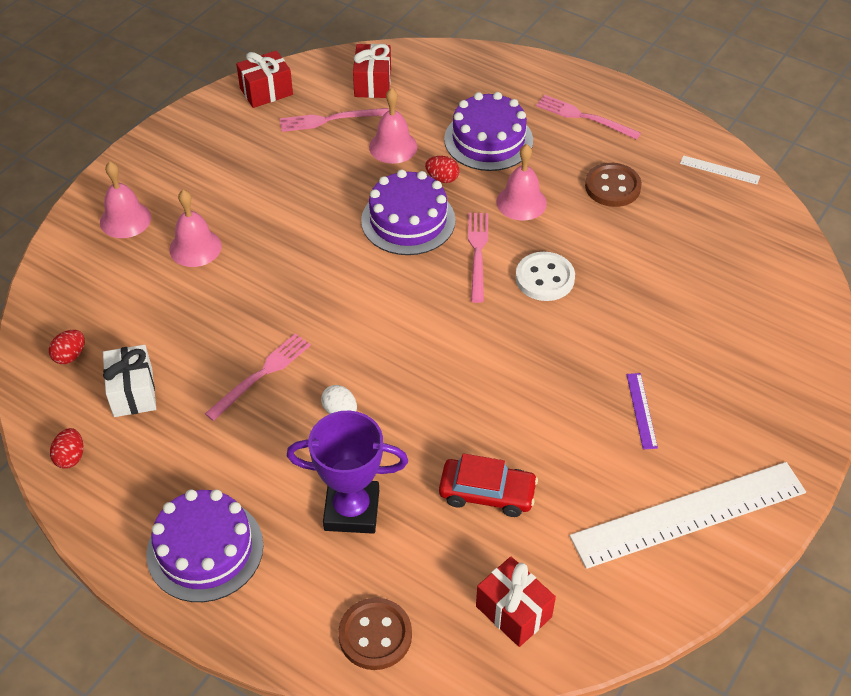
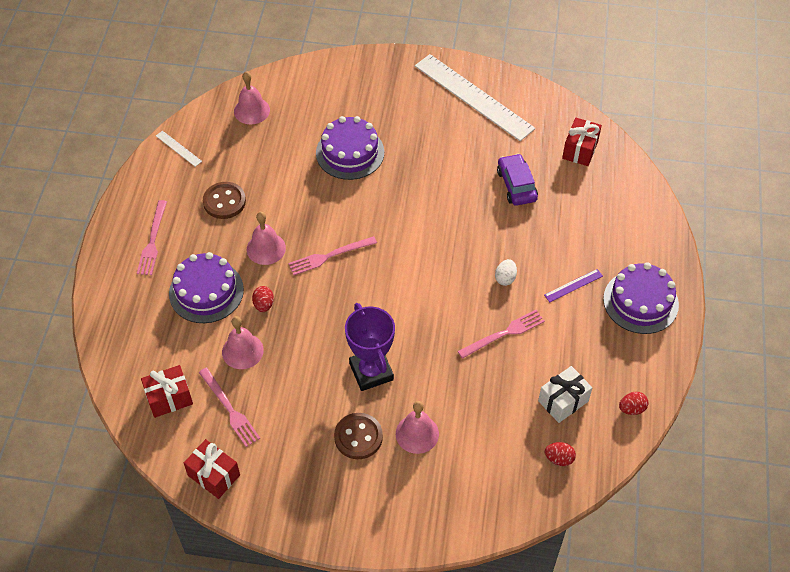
camera: 115 degrees left, 5 degrees up
pink bell [100,162,151,238] -> pink bell moved to [234,72,270,124]
pink fork [205,333,311,421] -> pink fork turned 135 degrees clockwise [458,310,545,359]
purple trophy [287,410,408,534] -> purple trophy moved to [345,303,395,391]
brown button [338,598,412,670] -> brown button moved to [334,413,383,459]
purple cake [361,169,455,255] -> purple cake moved to [316,116,384,180]
red car [439,454,538,517] -> purple car [497,154,538,206]
white button [515,252,575,301] -> none
purple ruler [626,373,658,449] -> purple ruler moved to [544,269,603,302]
white ruler [680,155,760,184] -> white ruler turned 45 degrees counterclockwise [156,131,202,167]

